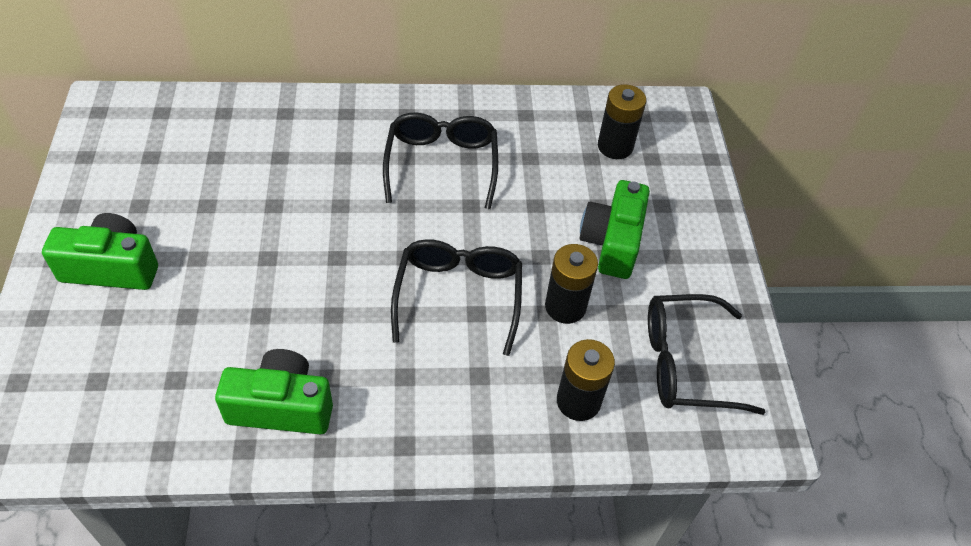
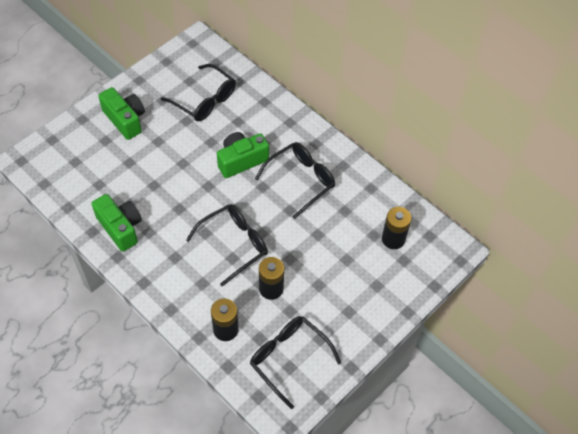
camera: 50 degrees right, 5 degrees up
green camera [580,180,650,279] -> green camera moved to [217,132,269,178]
none -> black glasses [161,64,236,121]

